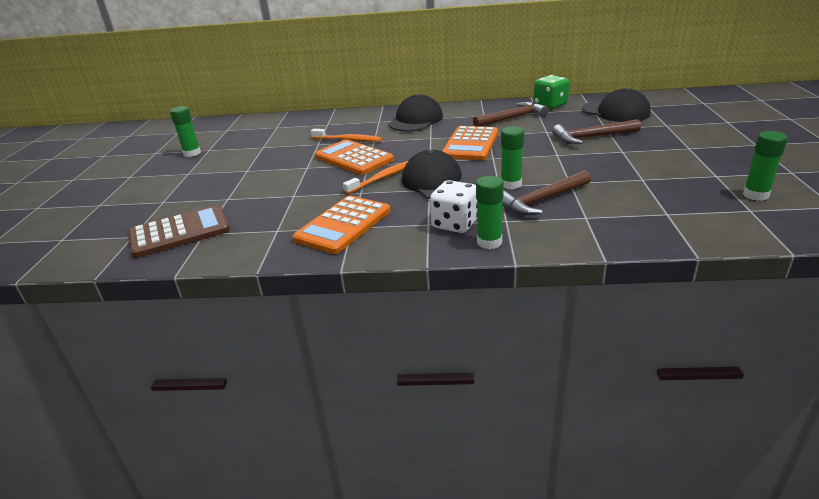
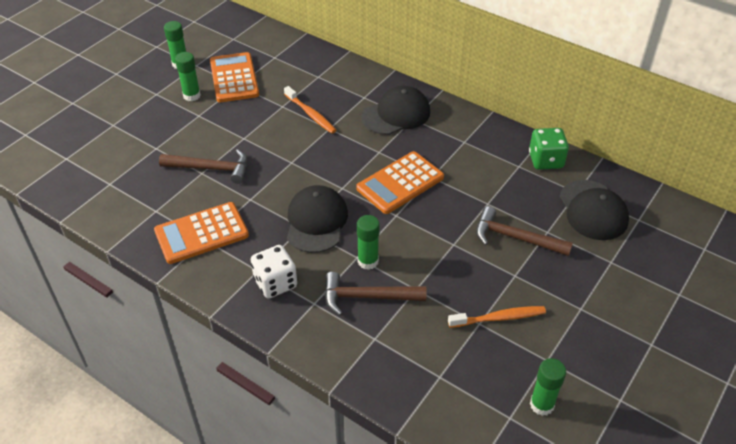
camera: 30 degrees right, 15 degrees up
brown calculator [128,205,230,258] -> none
orange calculator [315,139,394,175] -> orange calculator moved to [210,52,259,102]
orange toothbrush [343,161,408,194] -> orange toothbrush moved to [448,306,546,328]
brown hammer [473,102,549,127] -> brown hammer moved to [159,149,248,184]
green glue stick [476,176,504,249] -> green glue stick moved to [175,52,201,101]

